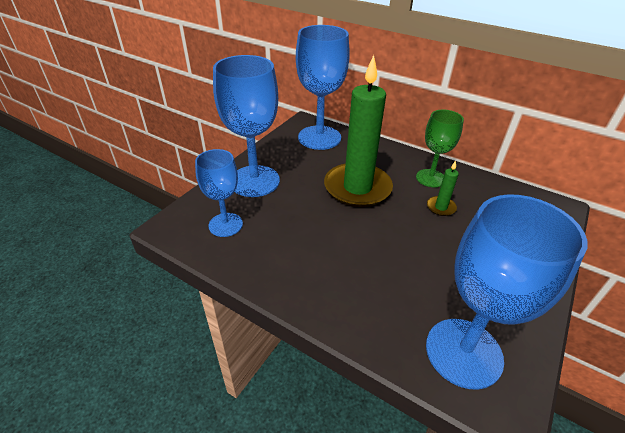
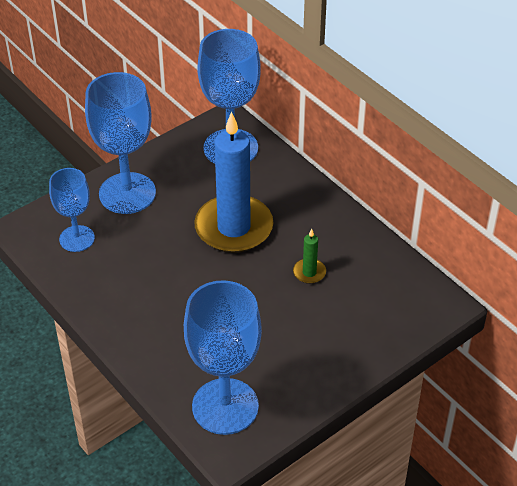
camera: 20 degrees right, 5 degrees up
green candle [324,55,393,207] -> blue candle [194,112,273,253]
green goblet [416,110,464,187] -> none

